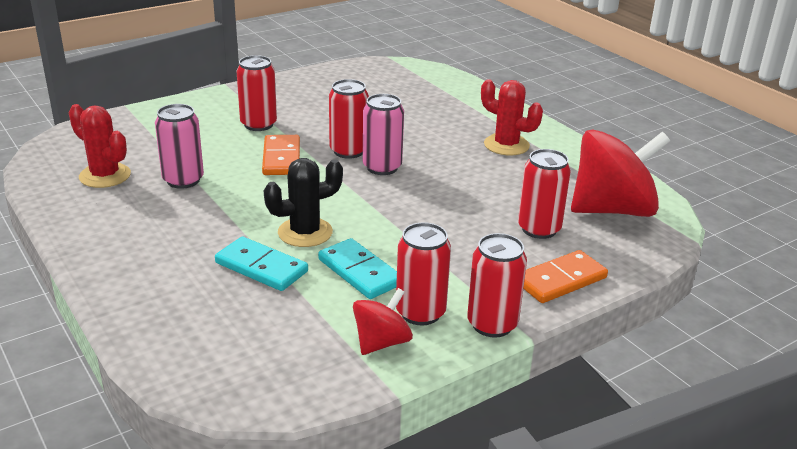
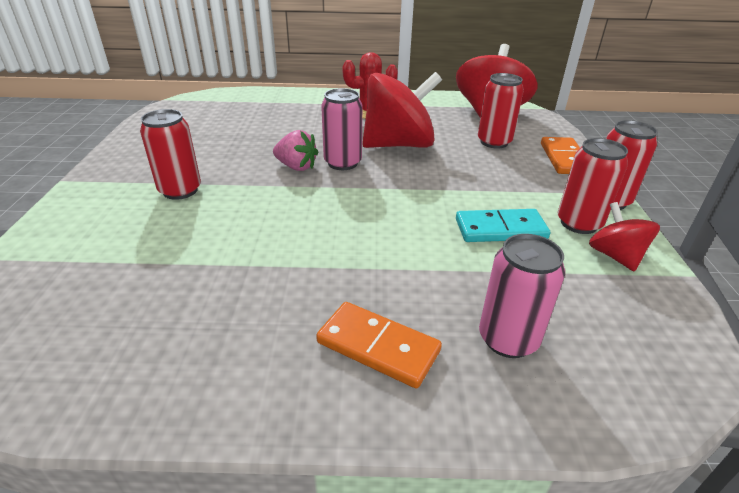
camera: 55 degrees left, 5 degrees up
red cactus [69,104,131,188] -> none
pink can [155,104,204,189] -> pink can moved to [479,234,565,358]
turquoise domino [215,237,308,291] -> none
orange domino [262,135,300,175] -> orange domino moved to [316,302,442,388]
black cactus [264,158,343,247] -> none
red can [329,79,369,159] -> pink strawberry [273,130,318,171]
none -> red spinning top [362,72,442,148]

